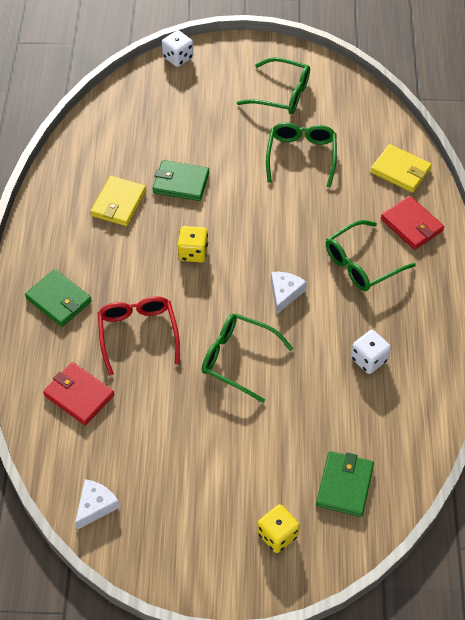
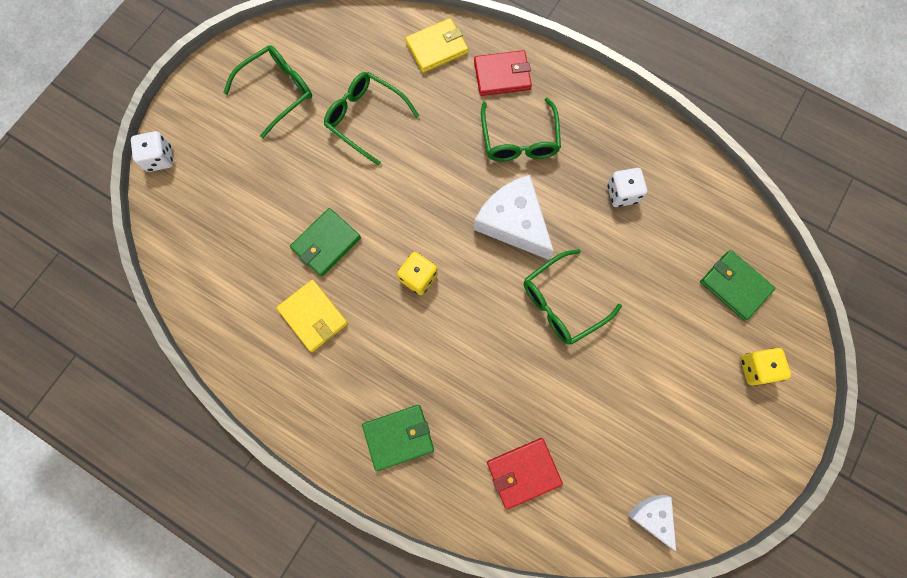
camera: 60 degrees left, 20 degrees up
red glasses [98,296,180,376] -> none
white cheese [271,272,307,314] -> white cheese [474,175,554,260], size x1.83

